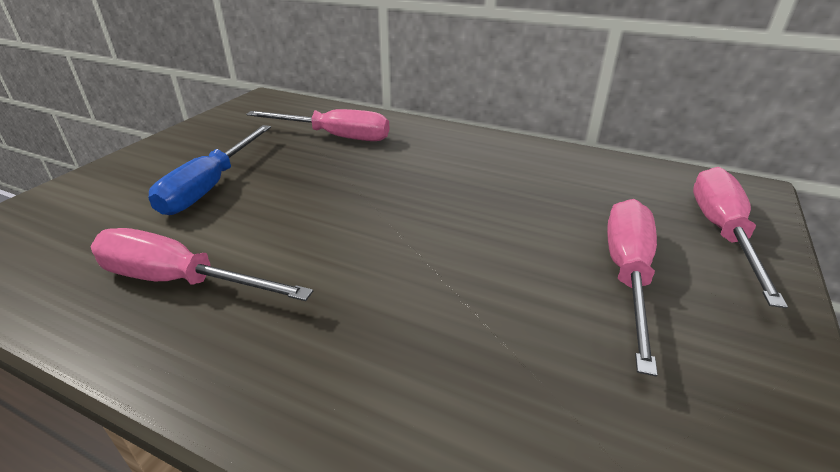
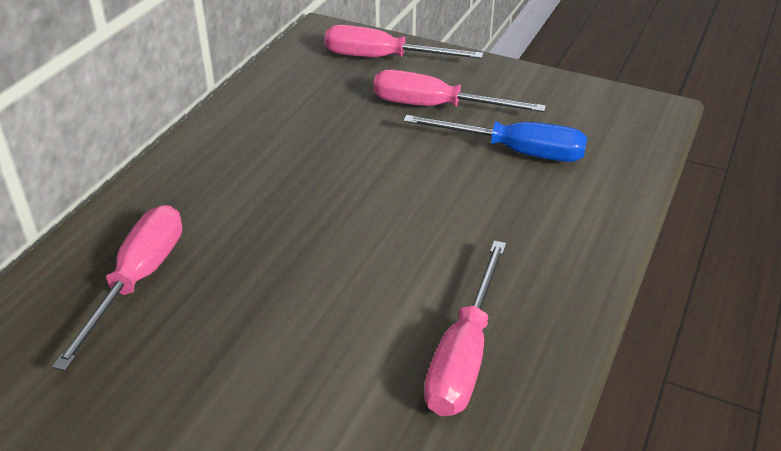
camera: 90 degrees left, 5 degrees up
blue screwdriver [148,125,271,215] -> blue screwdriver moved to [403,115,587,162]

